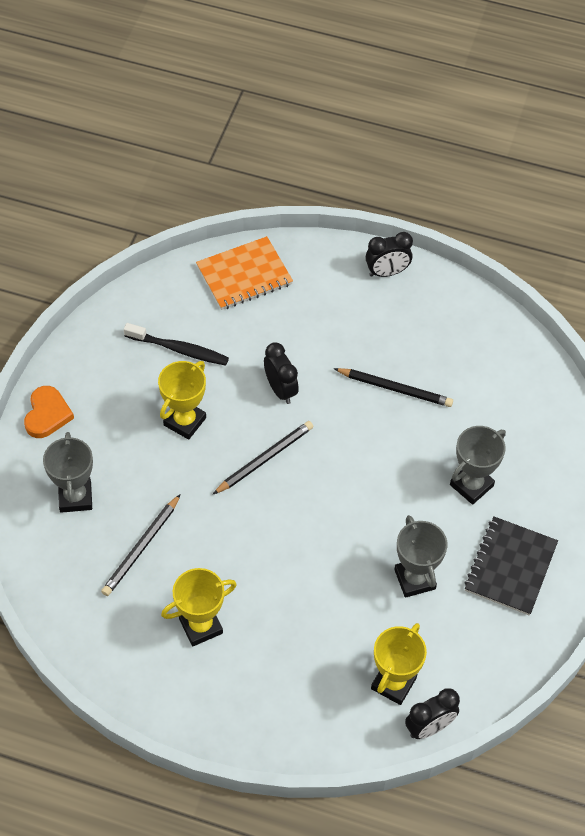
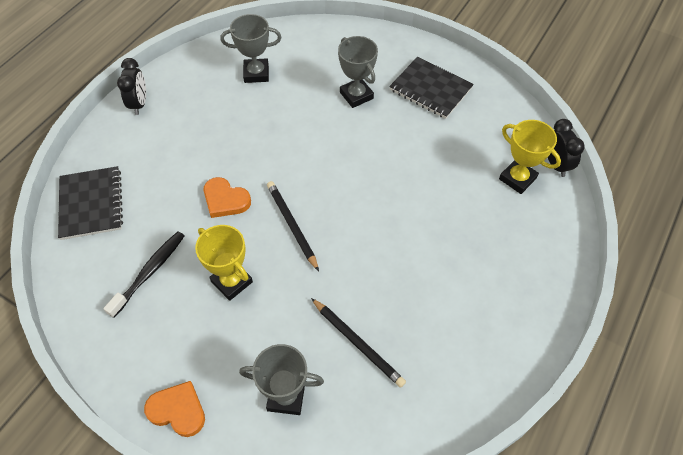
camera: 75 degrees left, 0 degrees up
yellow trophy [161,568,237,646] -> none
orange notebook [196,236,293,310] -> black notebook [58,166,123,240]
black clock [264,342,299,404] -> orange heart [204,177,251,218]
black pencil [334,368,453,407] -> none
grey trophy [394,515,447,598] -> grey trophy moved to [221,14,282,83]

